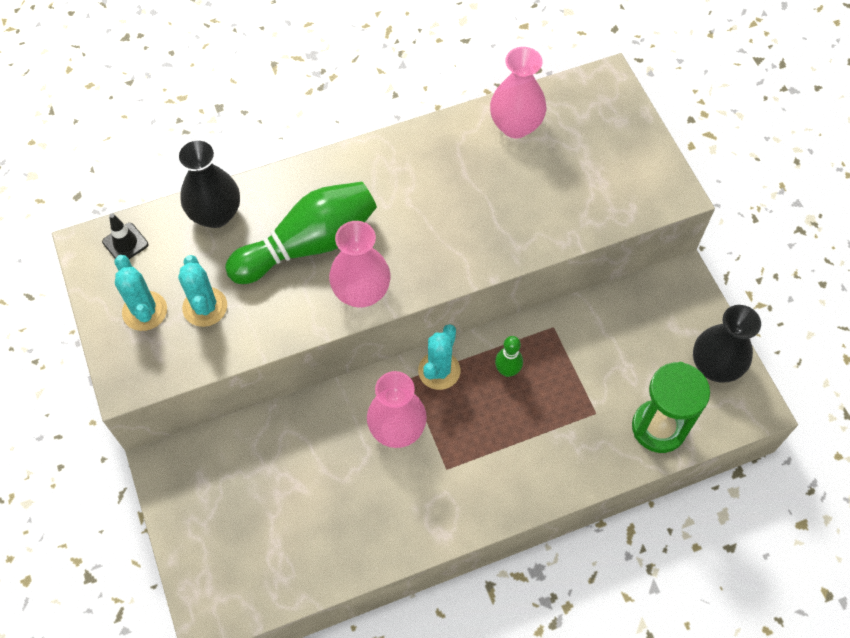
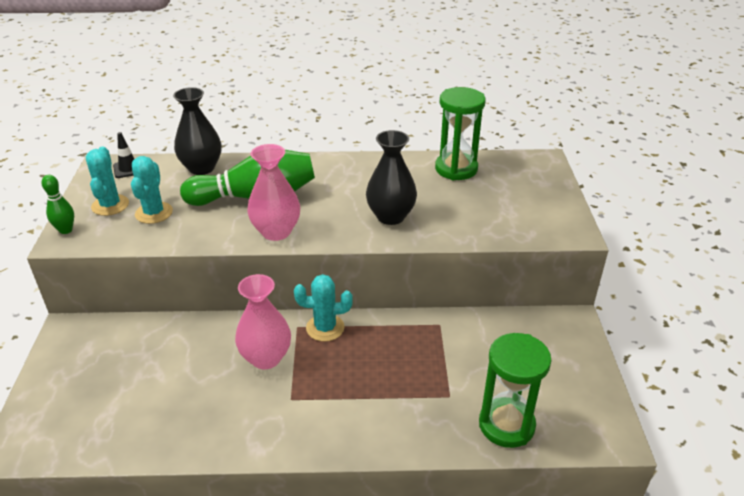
camera: 20 degrees right, 25 degrees down
turquoise cactus [418,324,460,390] -> turquoise cactus turned 45 degrees clockwise [294,274,353,342]
pink vase [490,47,547,138] -> green hourglass [435,87,486,180]
green bowling pin [495,336,523,377] -> green bowling pin moved to [41,175,74,234]
black vase [693,305,761,383] -> black vase moved to [366,130,417,225]

